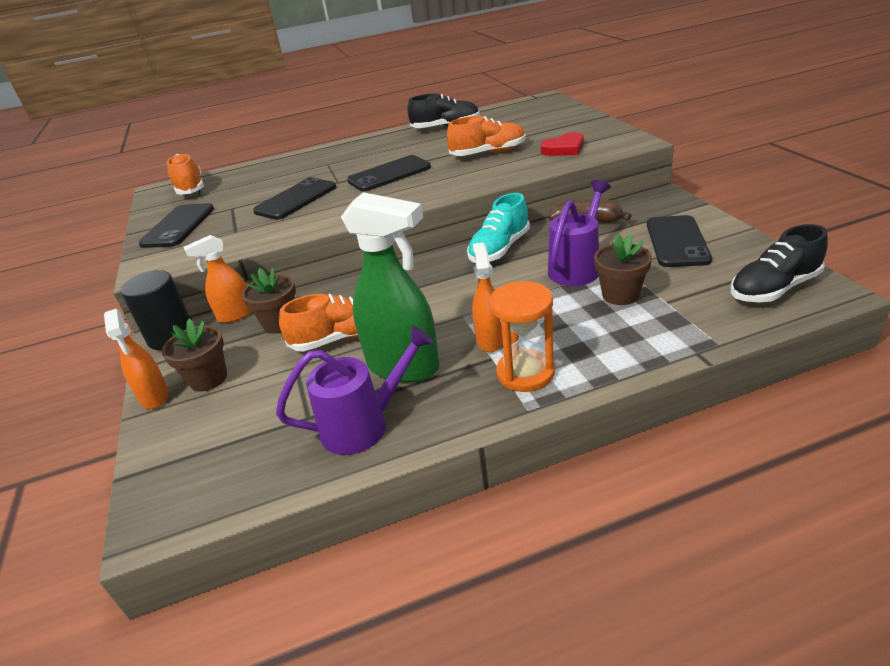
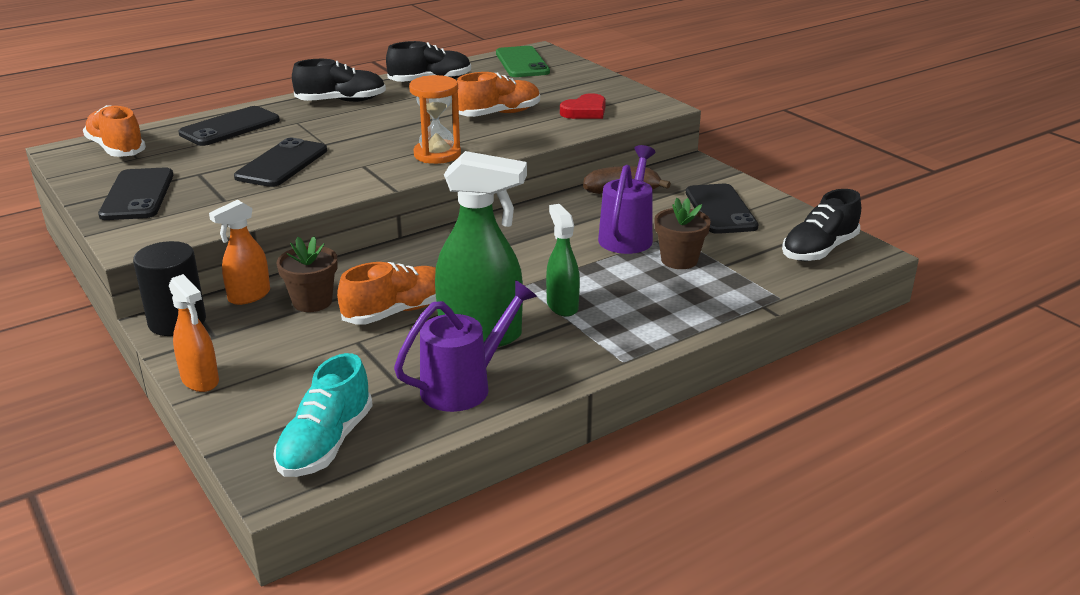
camera: 20 degrees left, 5 degrees down
brown flower pot [162,318,227,392] -> none
black phone [347,155,431,191] -> black phone moved to [178,106,280,146]
turquoise shoe [467,193,530,263] -> turquoise shoe moved to [273,353,373,477]
orange spray bottle [472,243,503,352] -> green spray bottle [546,204,580,317]
orange hourglass [490,281,555,392] -> orange hourglass moved to [409,75,461,164]
none -> black shoe [292,59,386,102]
none -> green phone [496,46,550,77]

